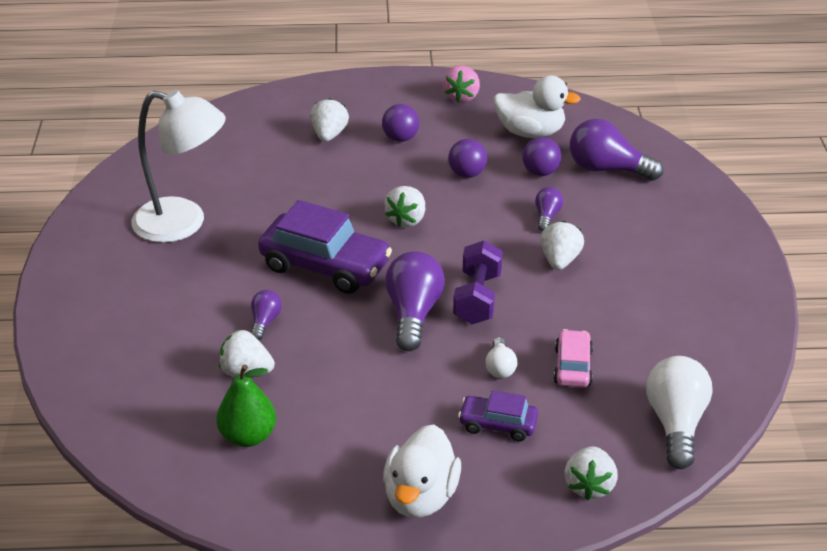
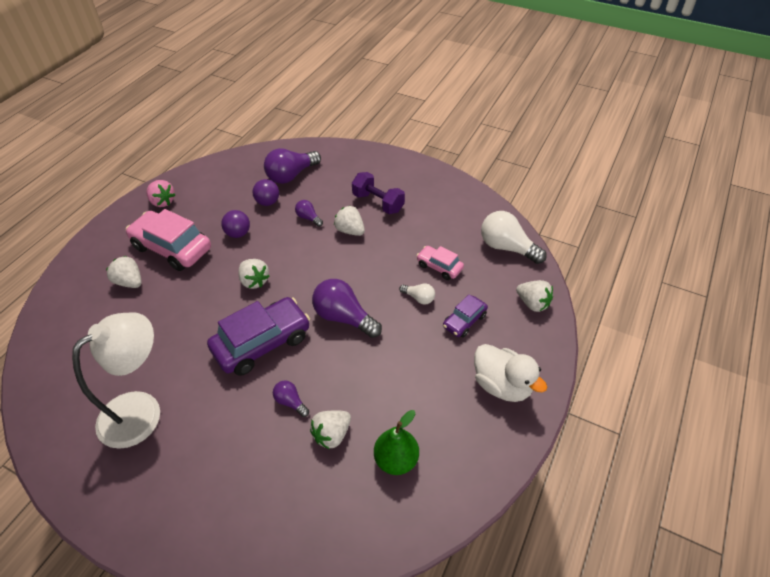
camera: 60 degrees left, 10 degrees up
purple ball [382,104,419,142] -> pink car [126,209,211,271]
purple dumbbell [453,240,503,324] -> purple dumbbell moved to [352,172,405,214]
white duck [493,75,581,138] -> none

